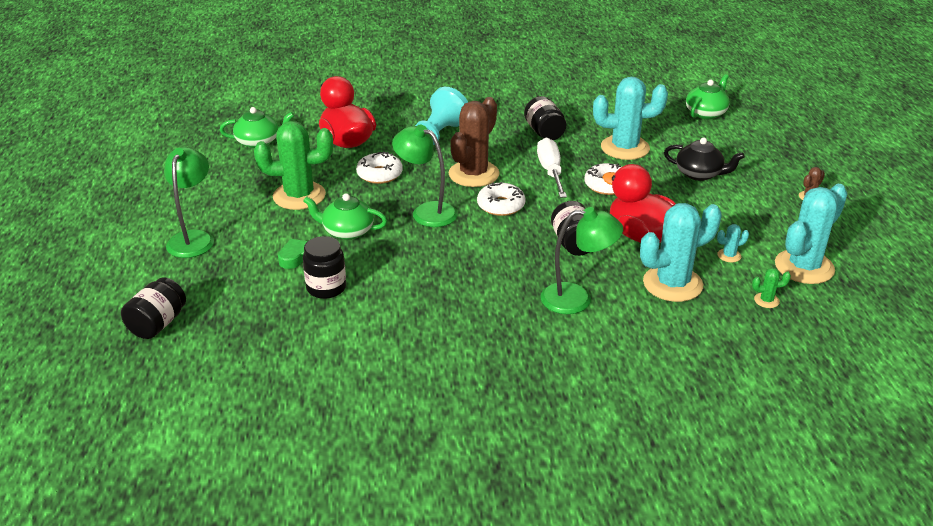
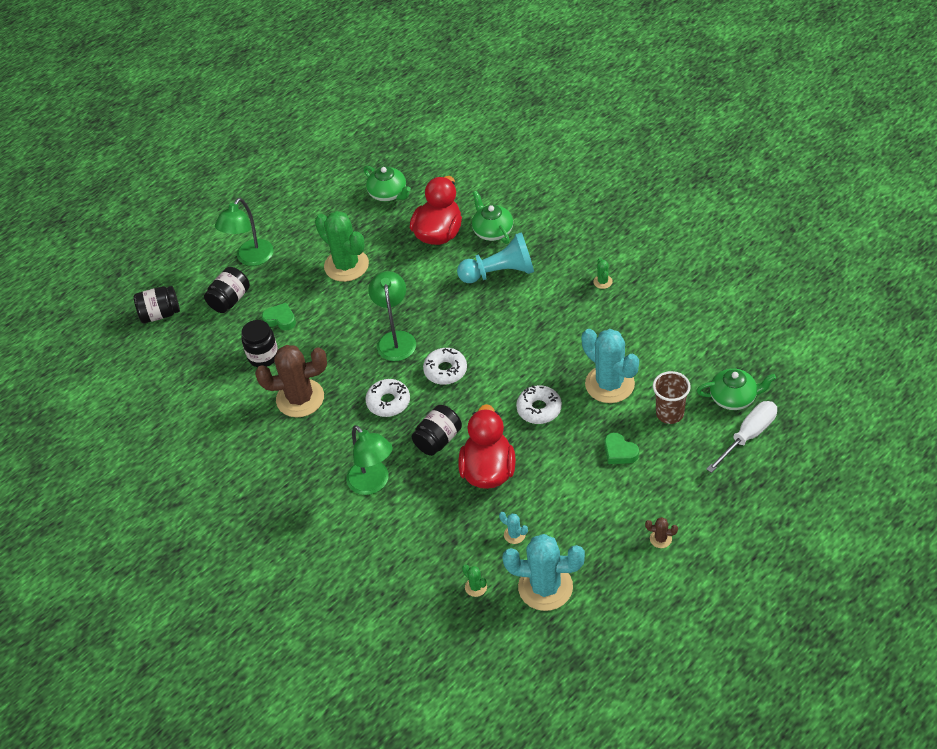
camera: 55 degrees right, 15 degrees up
green lamp [164,147,214,258] -> green lamp turned 150 degrees clockwise [215,198,274,266]
green teapot [303,193,387,240] -> green teapot moved to [472,191,513,244]
white donut [356,151,403,184] -> white donut moved to [366,379,410,417]
brown cactus [448,97,499,187] -> brown cactus moved to [255,345,327,418]
black jar [524,96,566,140] -> black jar moved to [204,267,250,313]
white screwdriver [537,138,567,198] -> white screwdriver moved to [706,401,777,473]
turquoise cactus [640,203,721,302] -> none
black teapot [664,138,745,181] -> green heart [604,433,639,464]
none -> green cactus [593,258,613,289]
none -> brown cup [653,371,691,424]

